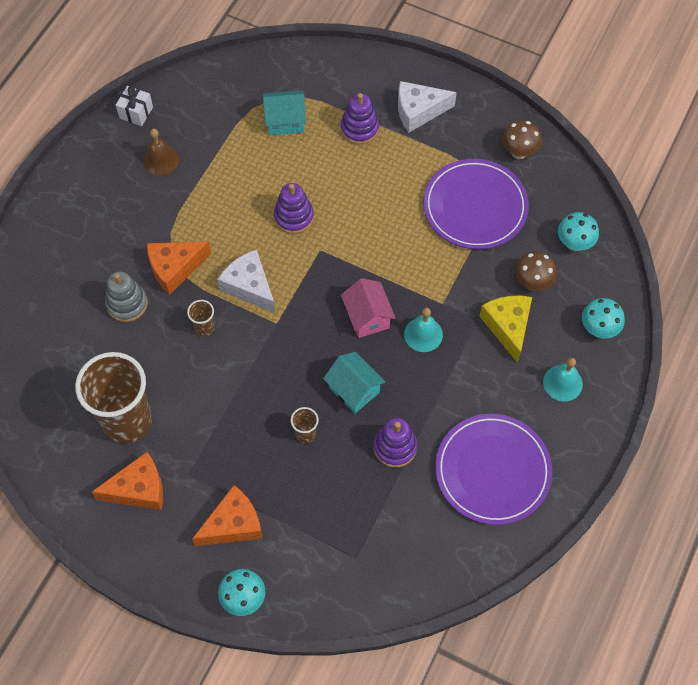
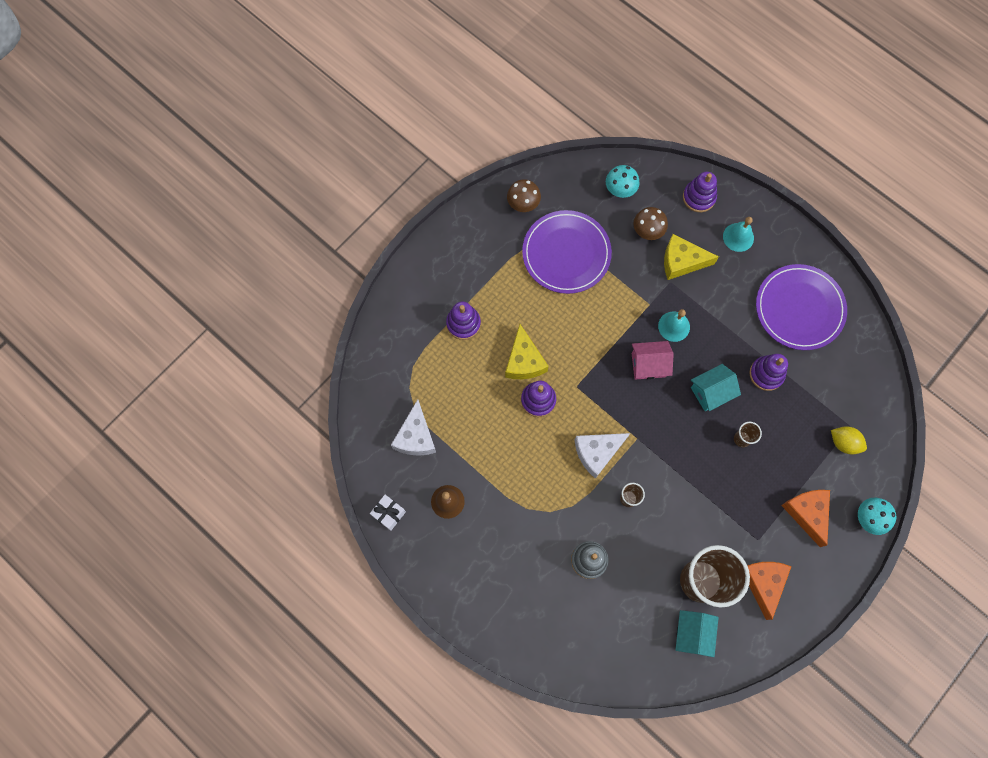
camera: 75 degrees left, 10 degrees up
orange cheese [147,242,211,295] -> none
turquoise house [263,91,306,135] -> turquoise house moved to [675,610,719,657]
white cheese [398,81,457,133] -> white cheese moved to [391,399,436,456]
turquoise mushroom [582,298,625,338] -> purple stacking toy [683,172,717,212]
none -> yellow cheese [505,324,549,379]
none -> yellow lemon [831,426,867,455]

